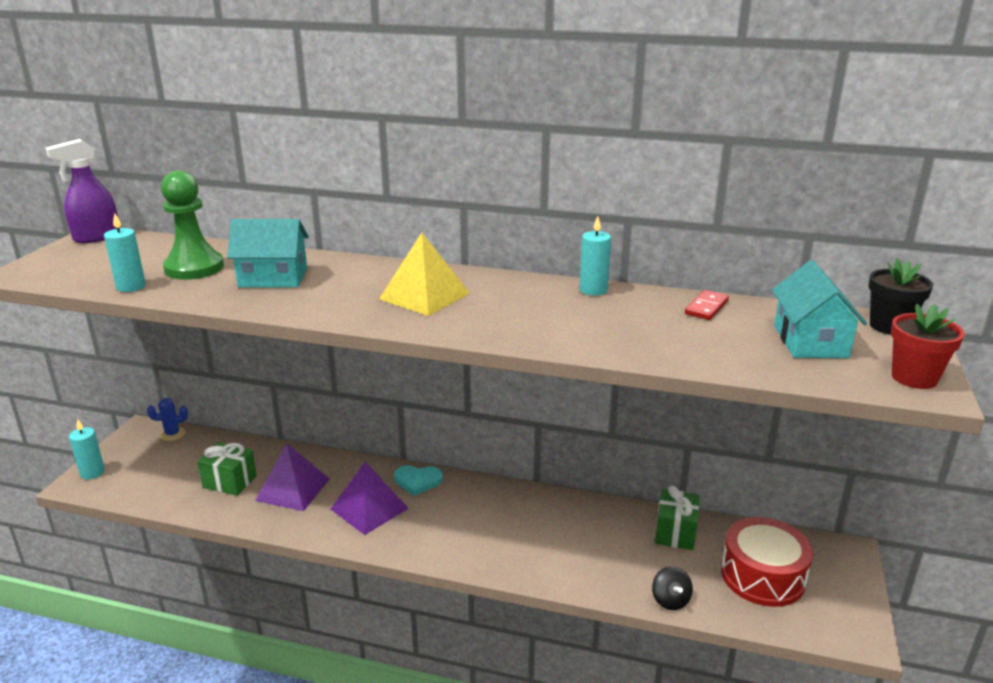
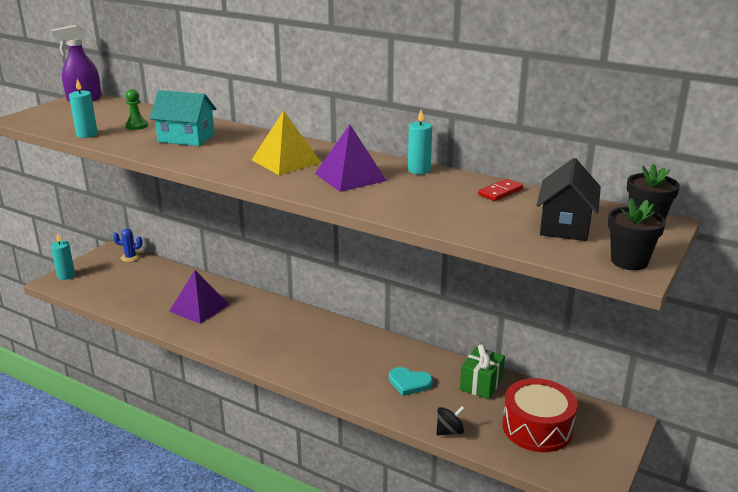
camera: 15 degrees right, 0 degrees up
green pawn [161,171,224,280] -> green pawn [125,89,148,130], size x0.51
green gift [197,443,257,496] -> none
purple pyramid [331,461,409,535] -> purple pyramid moved to [315,124,387,192]
turquoise heart [394,465,443,496] -> turquoise heart moved to [389,367,433,396]
black spinning top [652,566,693,610] -> black spinning top turned 120 degrees counterclockwise [436,406,465,435]
turquoise house [772,260,867,358] -> black house [536,158,601,241]
red flower pot [891,304,965,389] -> black flower pot [608,198,666,270]

